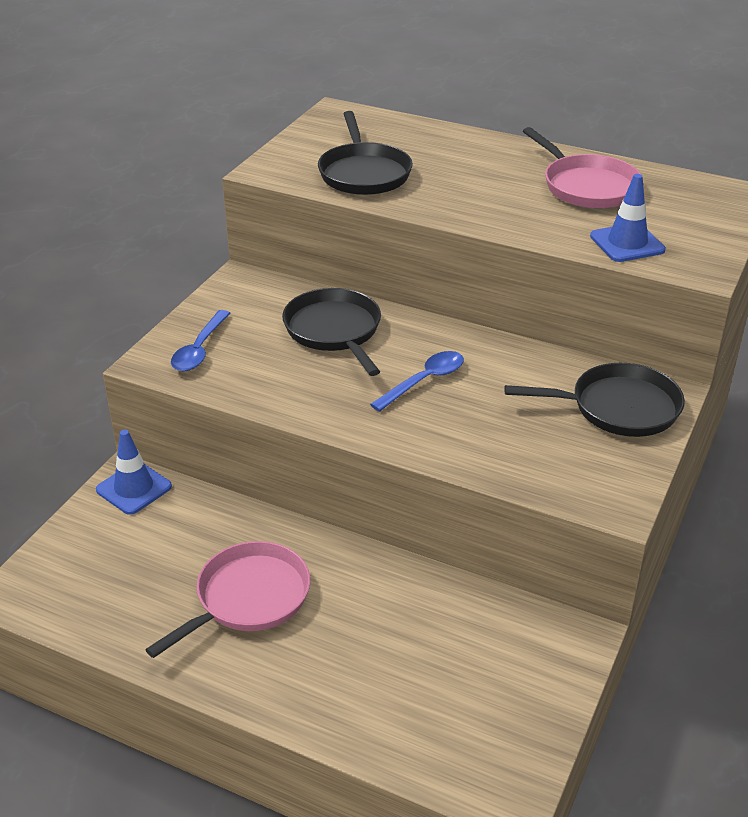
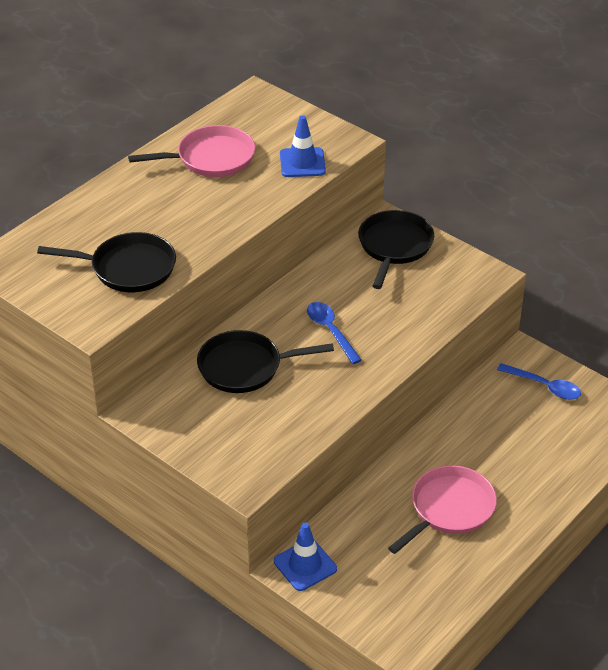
camera: 75 degrees left, 5 degrees up
pink pan [145,541,310,658] -> pink pan turned 75 degrees clockwise [388,465,497,554]
blue spoon [171,310,230,371] -> blue spoon moved to [497,363,581,400]

